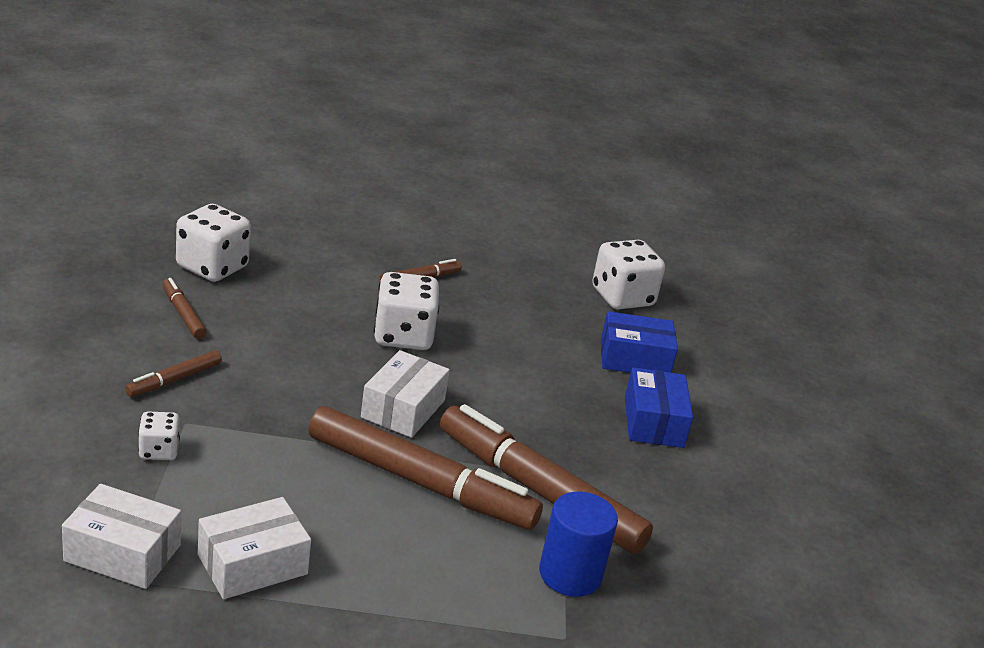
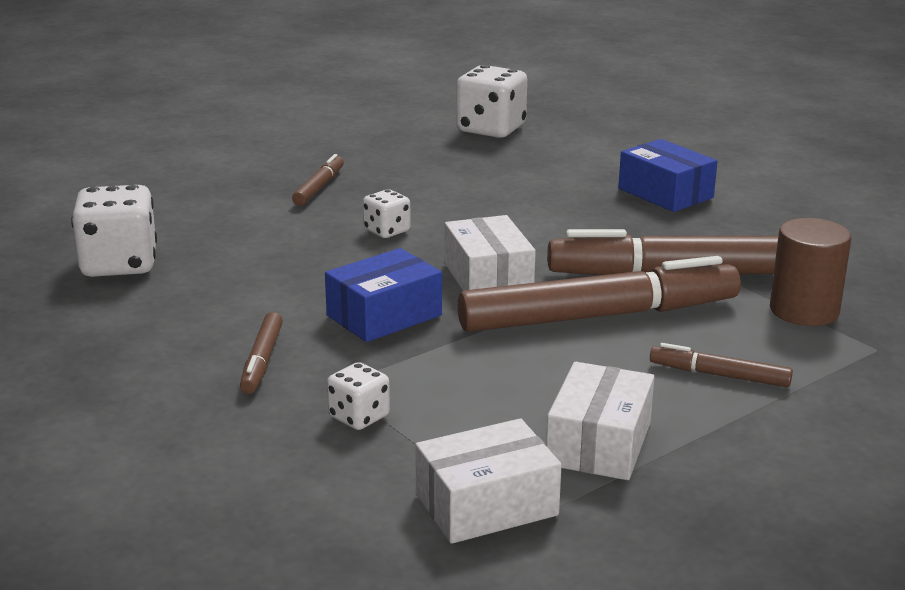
camera: 35 degrees left, 5 degrees down
brown marker [163,278,207,339] -> brown marker moved to [650,343,793,387]
white dice [374,272,439,350] -> white dice [363,189,411,238], size x0.54
blue cylinder [539,492,618,597] -> brown cylinder [770,218,851,326]
blue box [601,311,678,373] -> blue box moved to [325,248,442,342]

